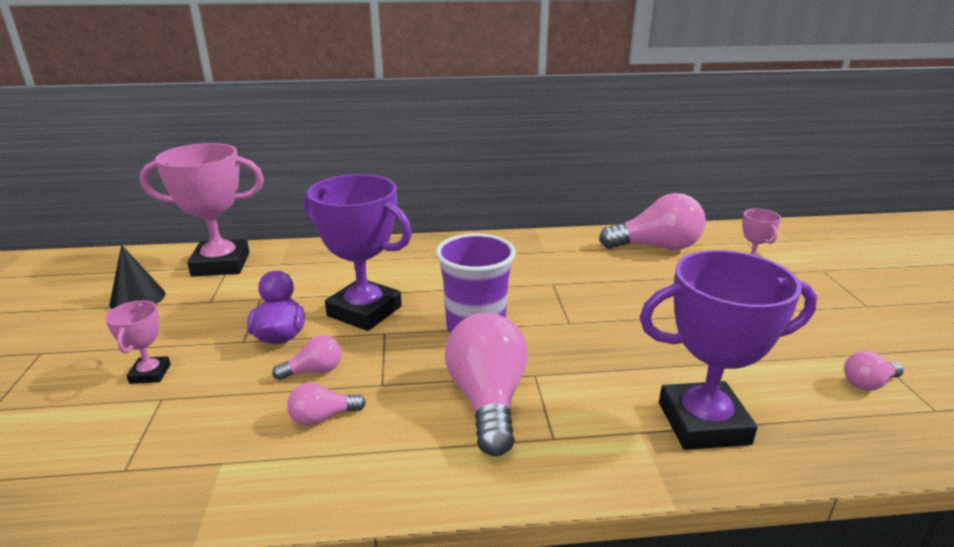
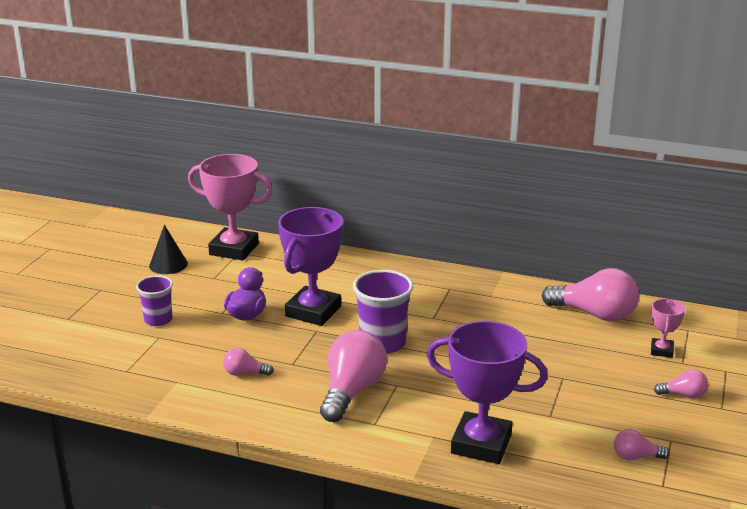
camera: 25 degrees right, 0 degrees up
pink trophy [105,300,171,384] -> purple cup [136,275,173,326]
pink light bulb [272,335,342,380] -> pink light bulb moved to [654,369,708,398]
purple trophy [304,174,412,331] -> purple trophy turned 60 degrees clockwise [278,207,343,326]

